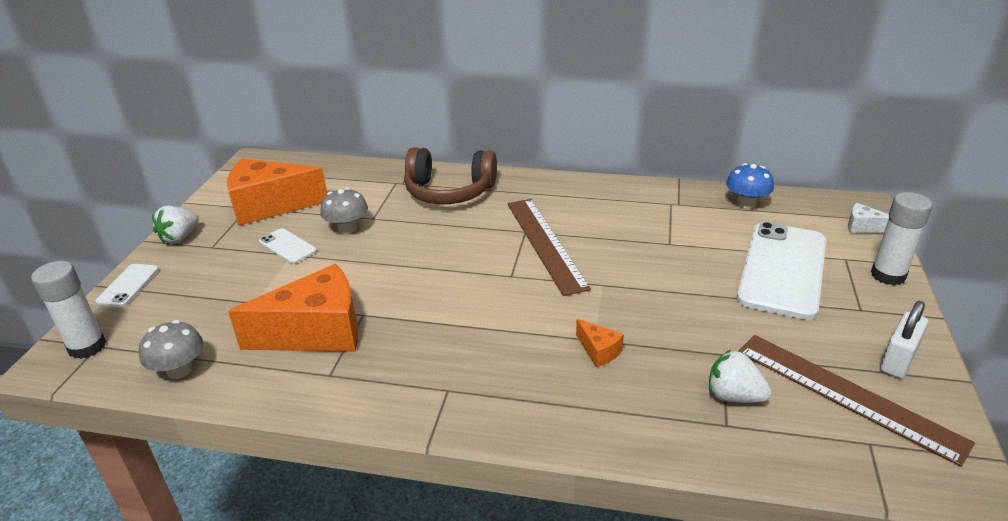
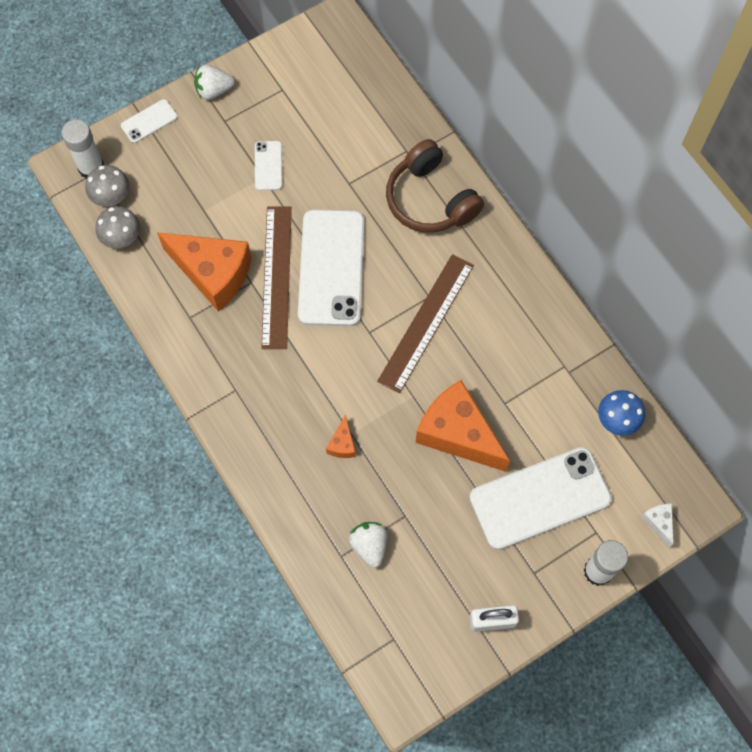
camera: 45 degrees right, 35 degrees up
orange cheese [227,159,327,226] -> orange cheese moved to [416,380,510,472]
grey mushroom [320,188,368,234] -> grey mushroom moved to [85,165,129,206]
brown ruler [738,335,975,467] -> brown ruler moved to [261,206,292,349]
none -> white phone [298,209,364,326]

